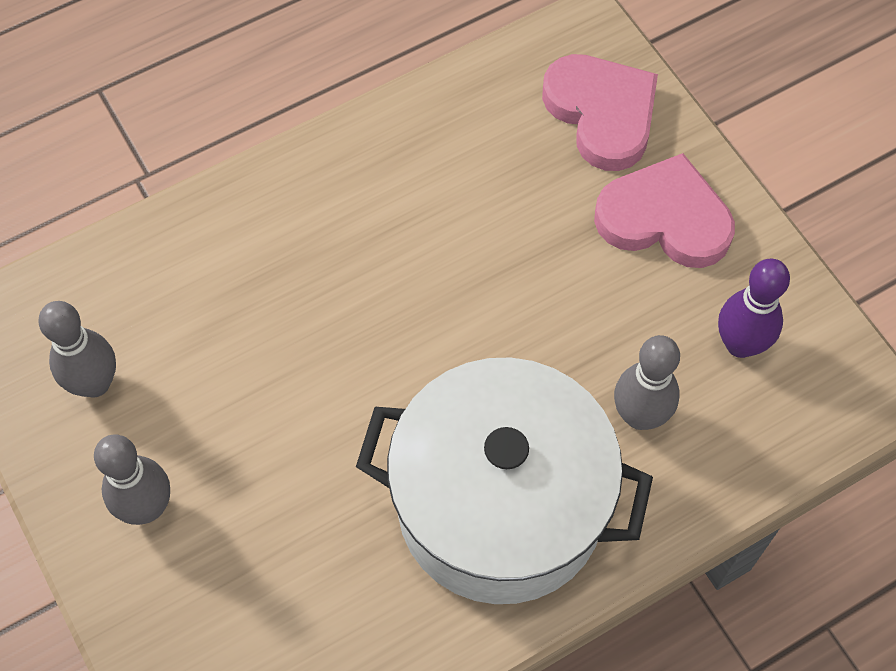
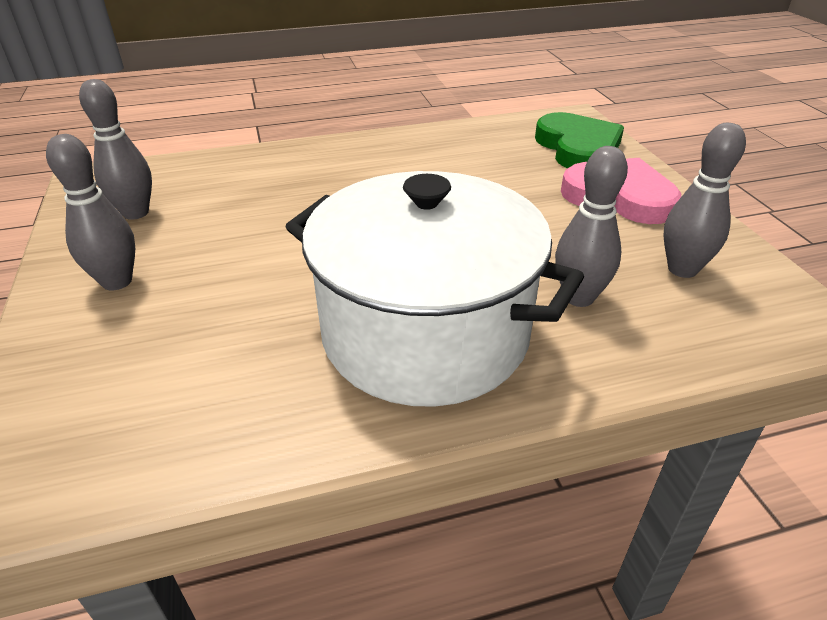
camera: 15 degrees right, 25 degrees down
pink heart [542,54,658,171] -> green heart [535,112,624,168]
purple bowling pin [718,259,790,358] -> grey bowling pin [663,123,746,278]

